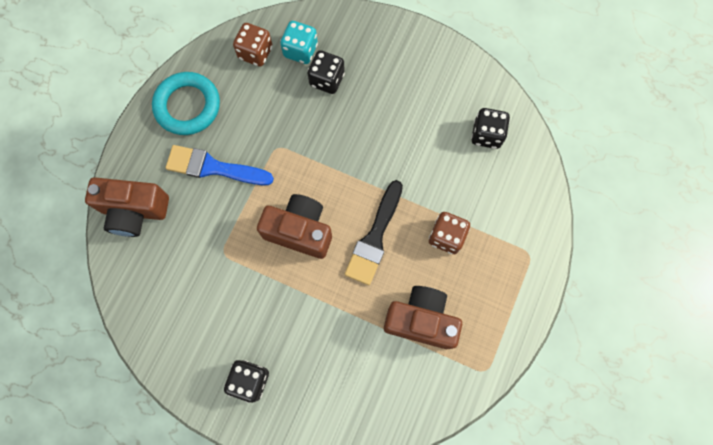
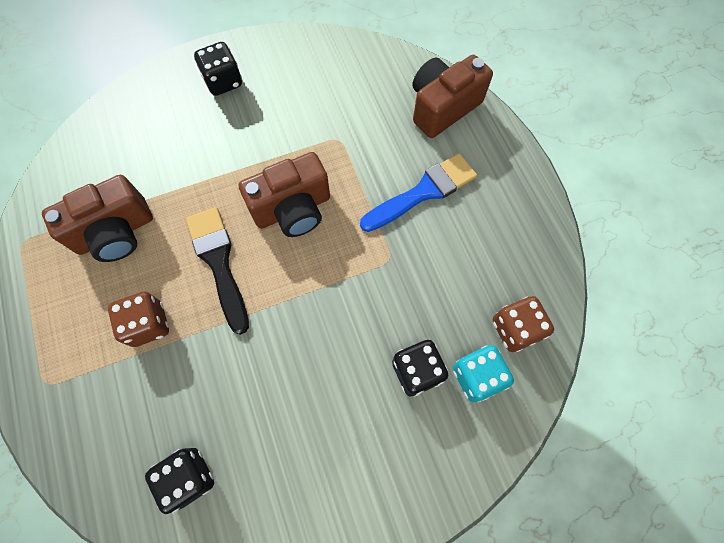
camera: 135 degrees right, 5 degrees down
turquoise ring [152,72,220,135] -> none

